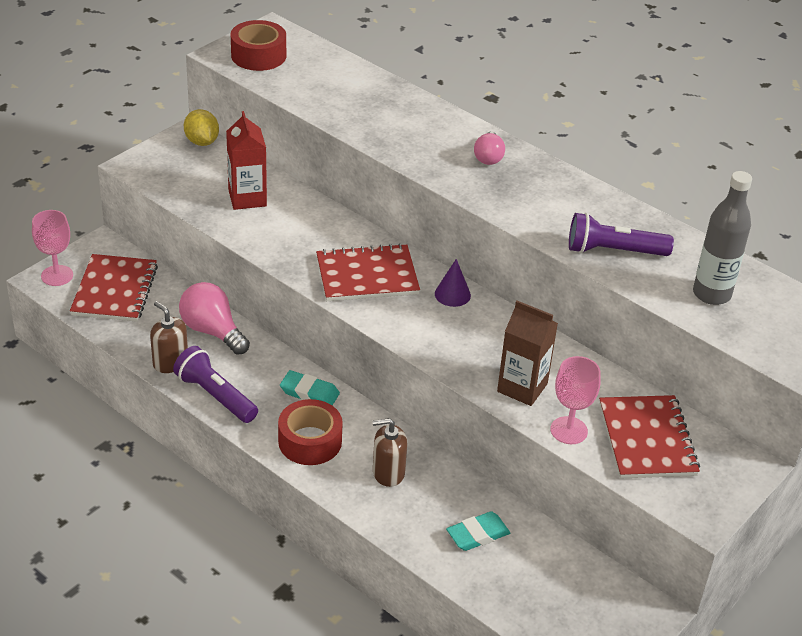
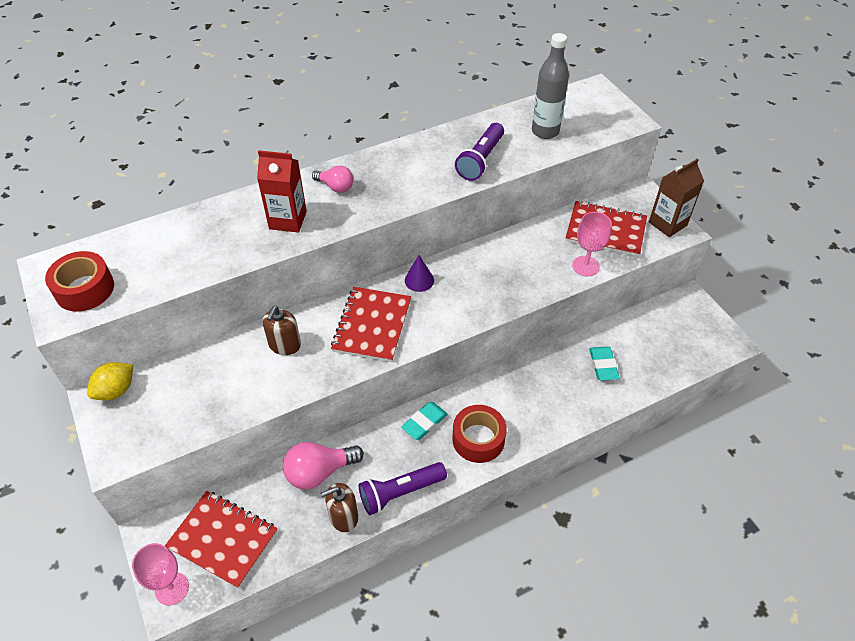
camera: 65 degrees left, 10 degrees up
yellow lemon [184,109,219,146] -> yellow lemon turned 45 degrees counterclockwise [87,362,133,401]
red carton [226,111,267,210] -> red carton moved to [257,150,307,233]
brown soap dispenser [372,418,407,487] -> brown soap dispenser moved to [263,306,301,355]
brown carton [497,301,558,406] -> brown carton moved to [649,159,704,237]

